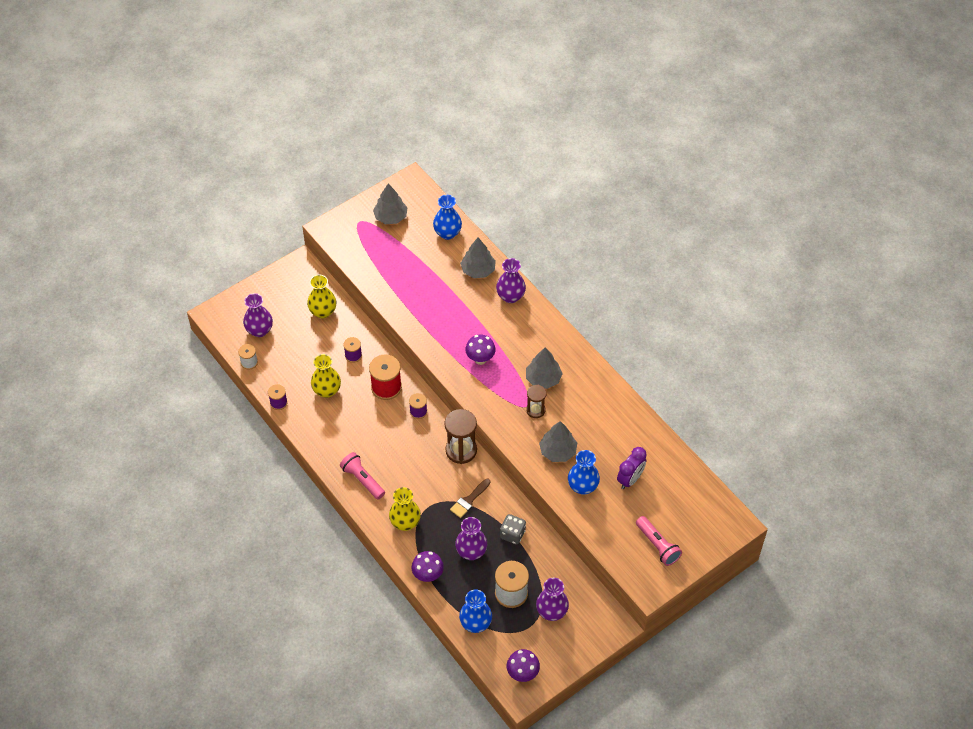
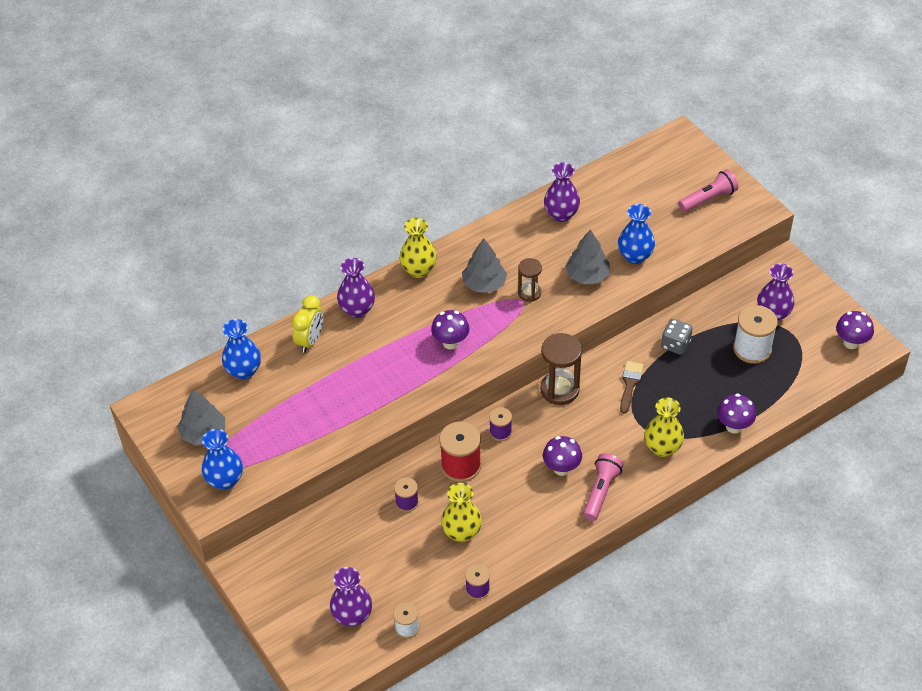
camera: 85 degrees left, 5 degrees down
yellow vase [307,275,336,318] -> yellow vase moved to [400,218,437,278]
pink flashlight [340,452,385,499] -> pink flashlight turned 150 degrees clockwise [583,453,623,521]
brown brush [450,479,491,518] -> brown brush turned 120 degrees counterclockwise [620,361,644,414]
purple vase [455,517,487,560] -> purple vase moved to [544,162,580,222]
blue vase [459,589,492,633] -> blue vase moved to [202,429,243,490]
grey tree [460,237,496,278] -> yellow clock [292,295,323,353]
purple clock [617,447,647,489] -> none
none -> purple mushroom [543,436,582,476]

